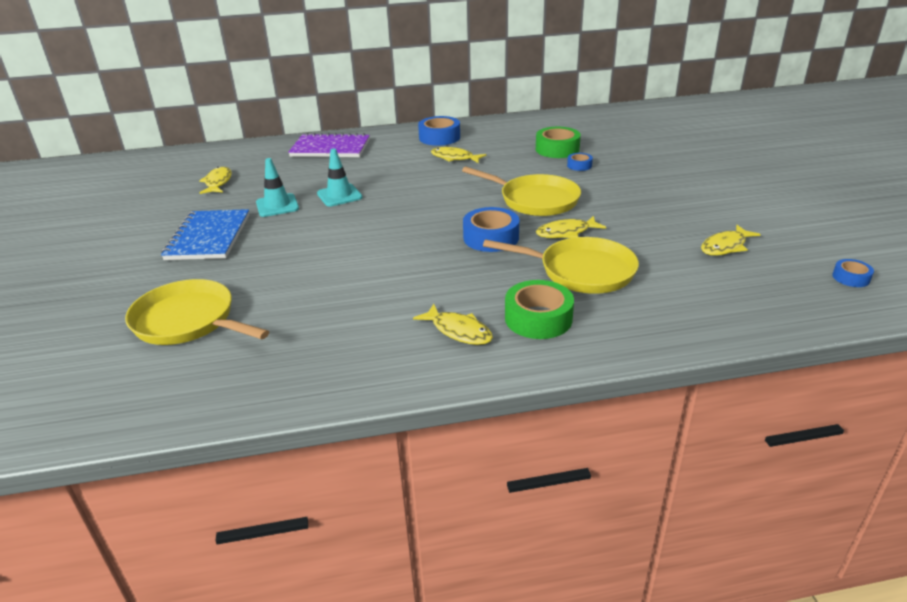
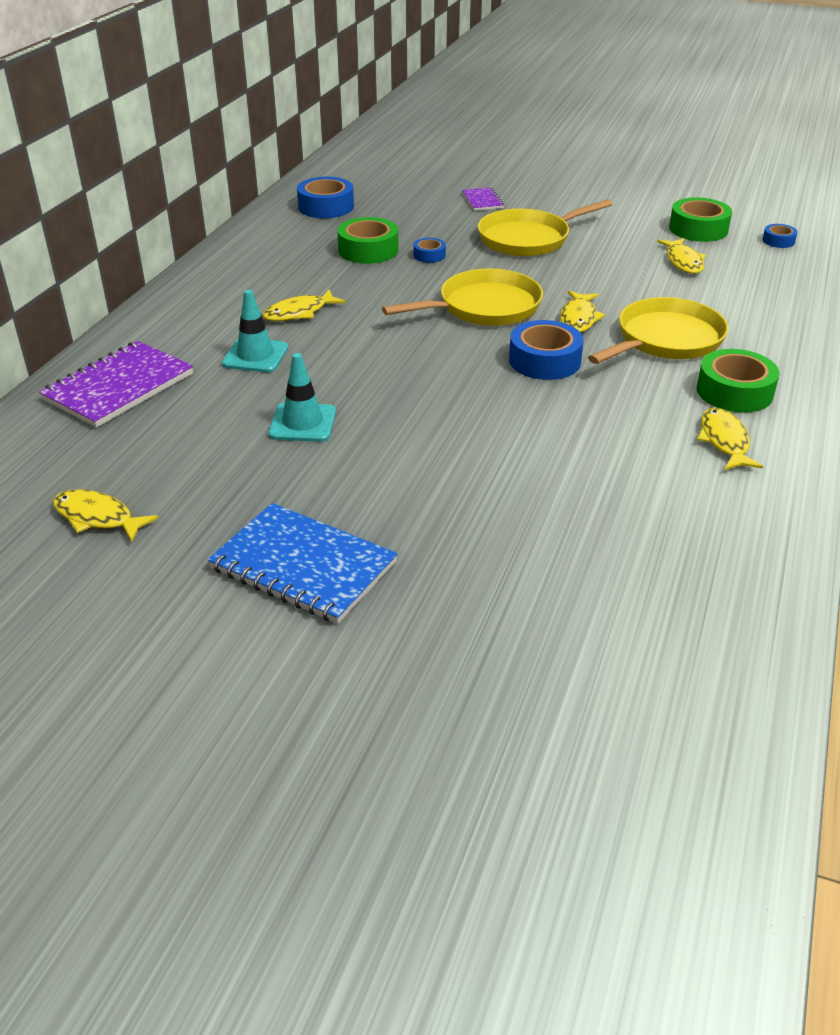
camera: 60 degrees left, 5 degrees up
yellow pan [125,279,269,345] -> yellow pan moved to [478,199,613,257]
turquoise traffic cone [256,158,299,217] -> turquoise traffic cone moved to [222,290,288,372]
yellow fish [413,304,493,345] -> yellow fish turned 75 degrees counterclockwise [697,408,763,470]
blue tape [418,116,460,146] -> blue tape moved to [297,177,354,218]
none -> purple notebook [462,188,504,211]
none -> green tape [669,197,732,242]

